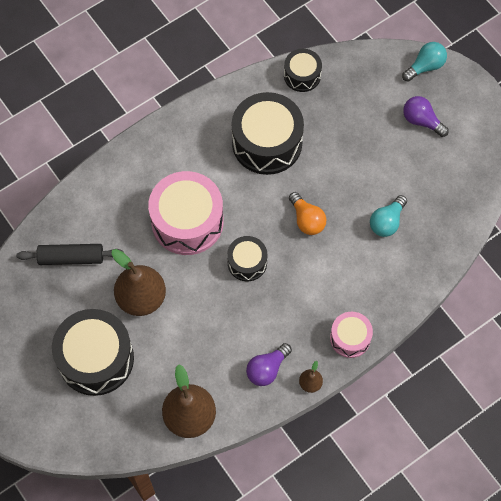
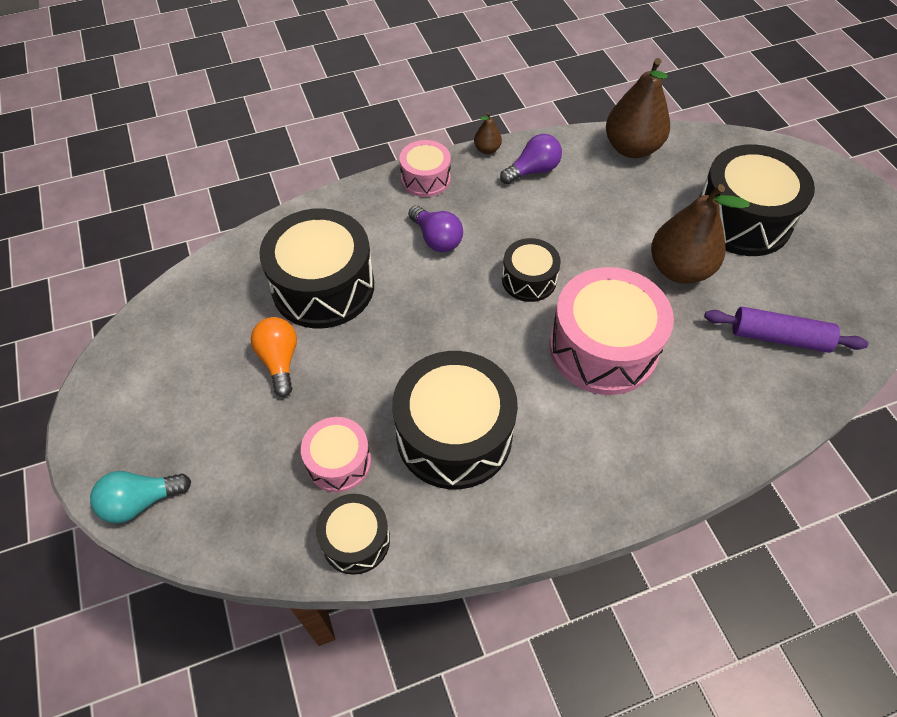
camera: 165 degrees left, 10 degrees down
black rolling pin [16,244,124,265] -> purple rolling pin [704,307,868,353]
orange light bulb [289,192,326,235] -> orange light bulb moved to [251,317,297,397]
turquoise light bulb [370,195,407,237] -> black drum [259,208,374,329]
purple light bulb [403,96,449,137] -> purple light bulb moved to [408,206,463,252]
none -> pink drum [301,417,371,492]

